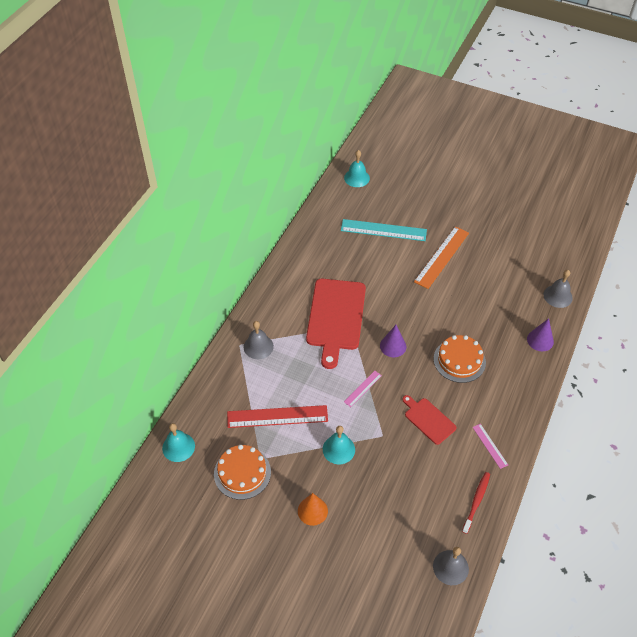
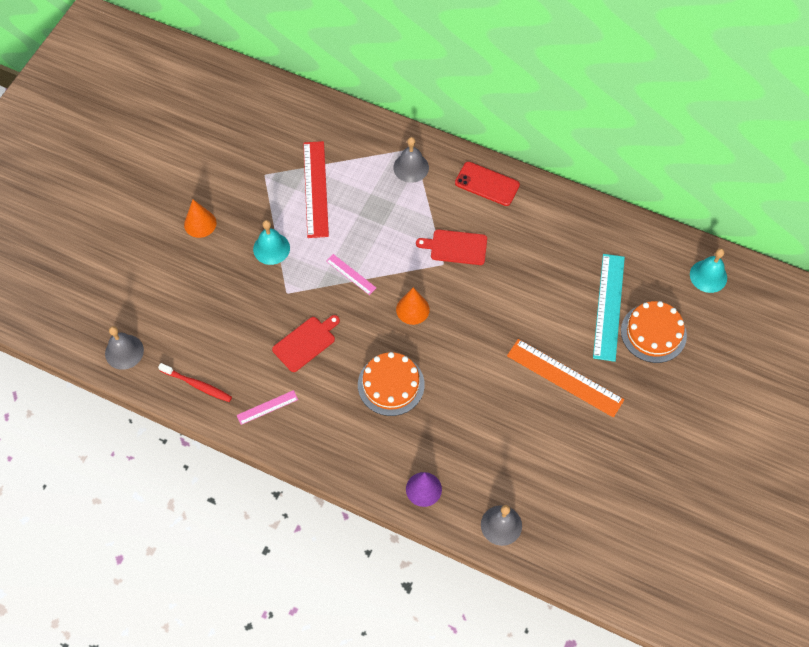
camera: 90 degrees right, 10 degrees up
turquoise bell [162,423,195,462] -> none
orange cake [214,445,271,500] -> orange cake moved to [621,301,687,363]
red cutting board [306,279,366,369] -> red cutting board [416,230,487,265], size x0.52
purple cone [380,325,406,357] -> orange cone [396,287,430,325]
none -> red phone [455,162,520,206]

